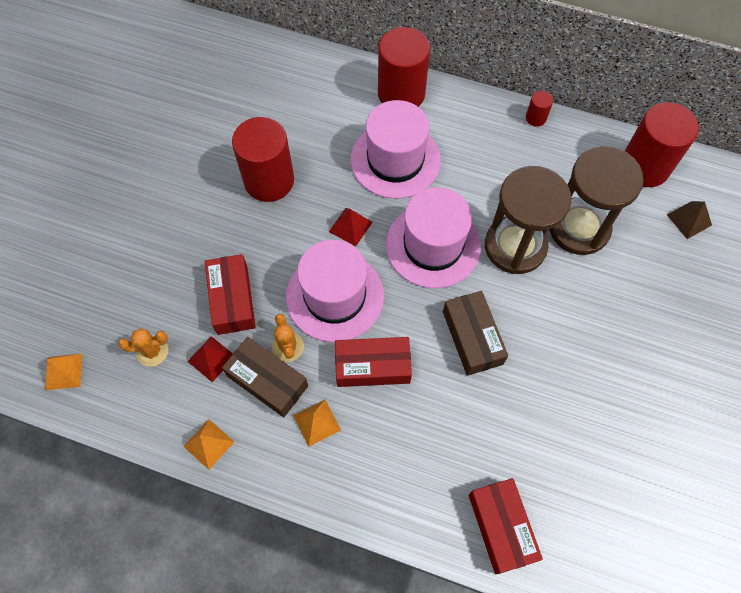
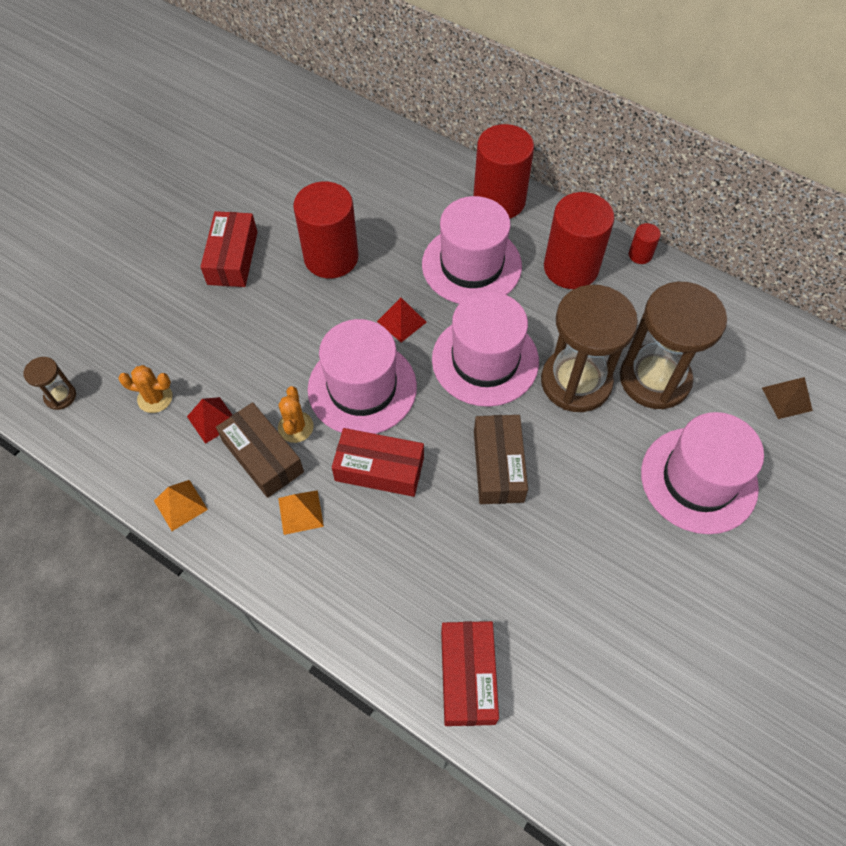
camera: 15 degrees right, 5 degrees down
orange pyramid [45,354,82,390] -> brown hourglass [24,357,76,410]
red box [205,254,256,335] -> red box moved to [200,211,257,287]
red cylinder [625,102,699,187] -> red cylinder moved to [544,192,615,289]
none -> pink hat [641,412,764,534]

